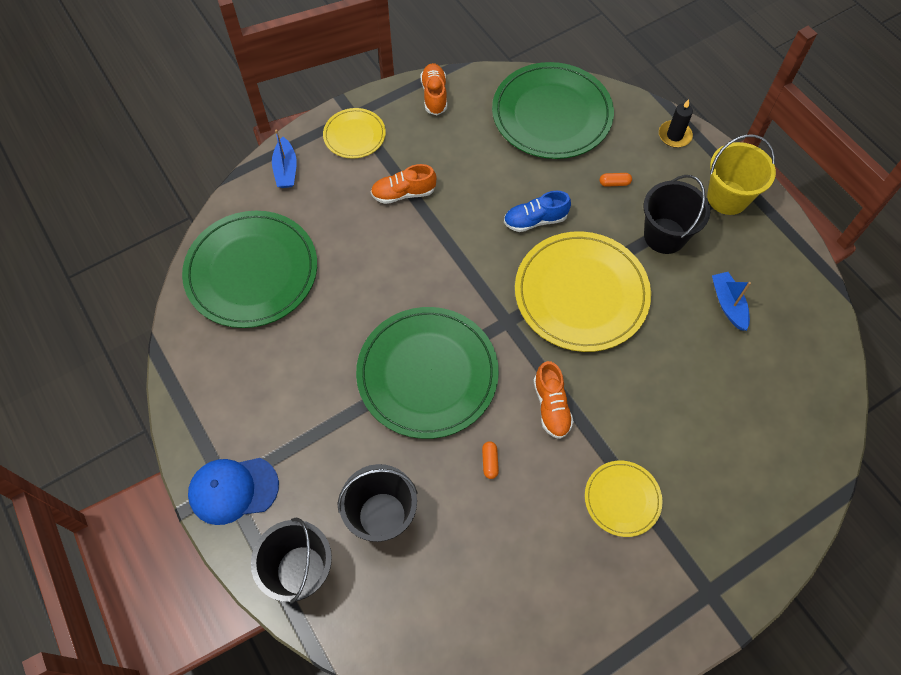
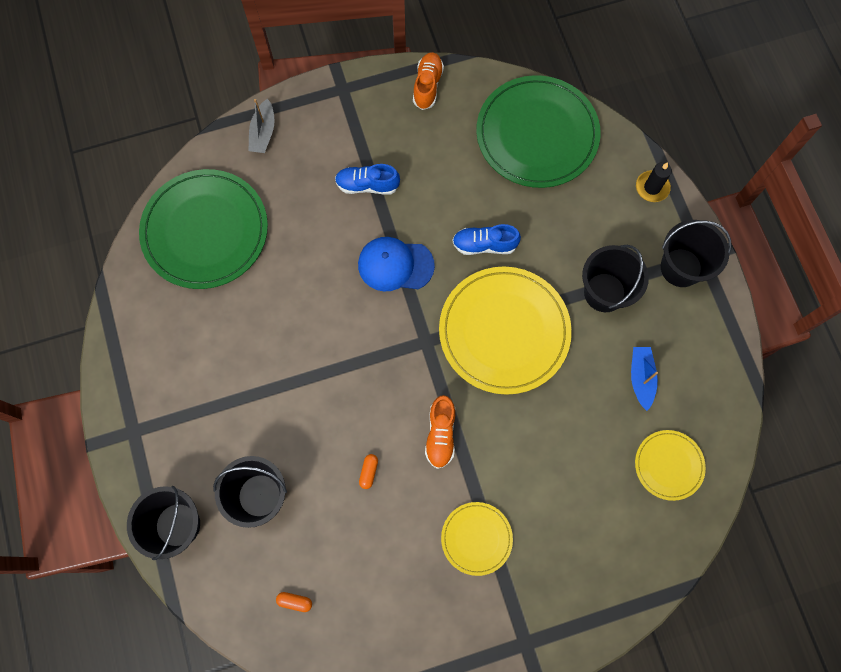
camera: 15 degrees right, 10 degrees up
blue cap [188,458,279,525] -> blue cap moved to [358,237,435,291]
blue boat [272,130,297,188] -> grey boat [248,98,275,153]
yellow plate [323,108,386,159] -> yellow plate moved to [635,430,706,501]
green plate [356,307,499,439] -> none
orange shoe [371,164,436,204] -> blue shoe [335,164,400,195]
orange capsule [600,173,632,187] -> orange capsule moved to [276,592,312,612]
yellow bucket [707,134,776,215] -> black bucket [661,220,732,287]

